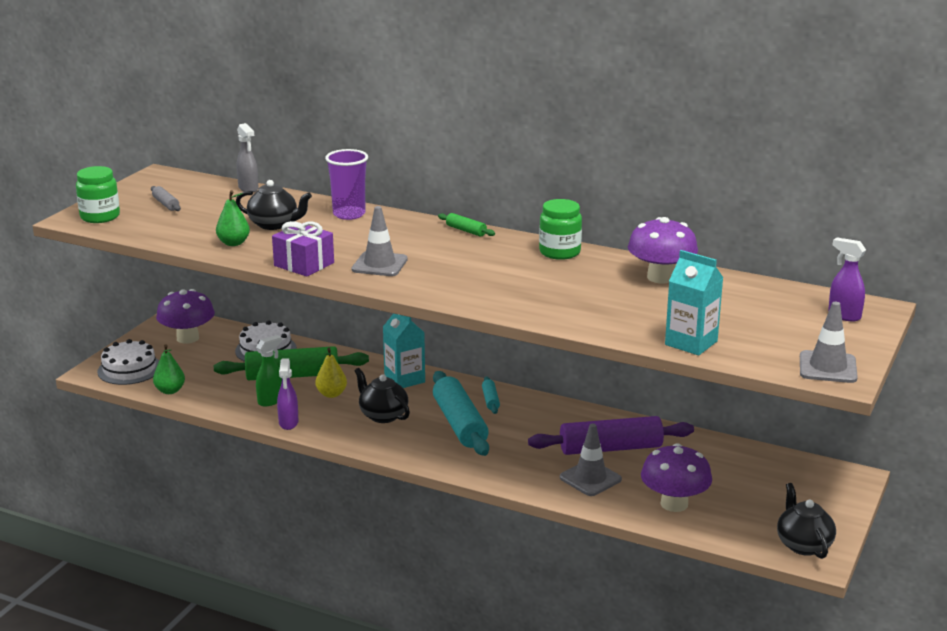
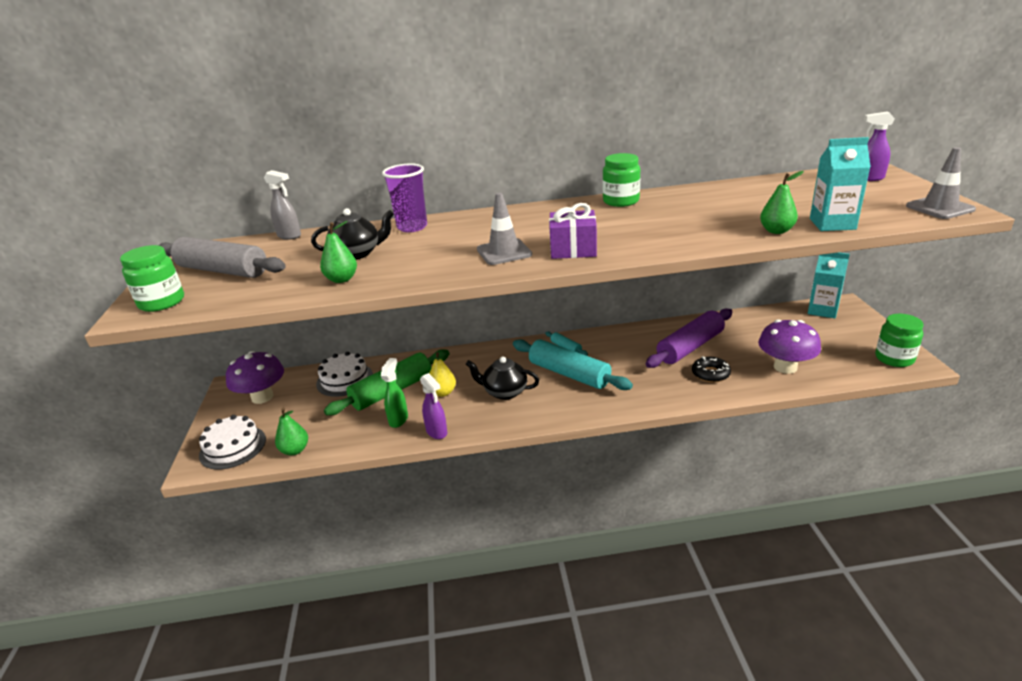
camera: 30 degrees left, 5 degrees up
grey rolling pin [151,186,181,211] -> grey rolling pin [158,237,286,278], size x2.23
purple gift [272,221,334,277] -> purple gift moved to [549,203,597,259]
turquoise carton [383,313,425,388] -> turquoise carton moved to [808,253,850,318]
green rolling pin [438,213,495,236] -> none
grey traffic cone [560,424,622,496] -> black donut [692,356,731,382]
purple mushroom [628,217,698,283] -> none
black teapot [777,483,836,559] -> green jar [875,314,924,367]
none -> green pear [760,171,804,234]

